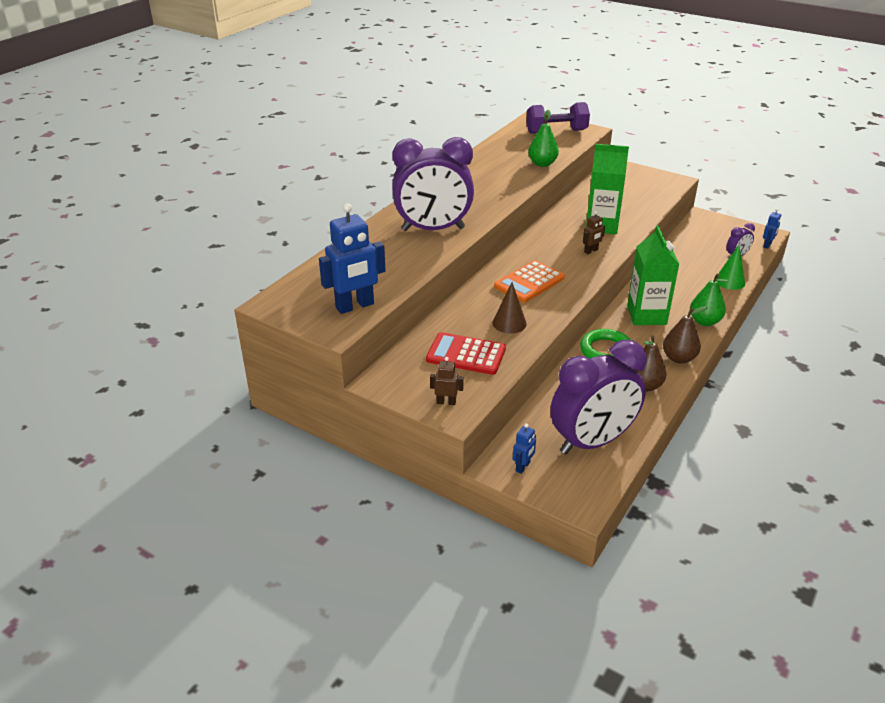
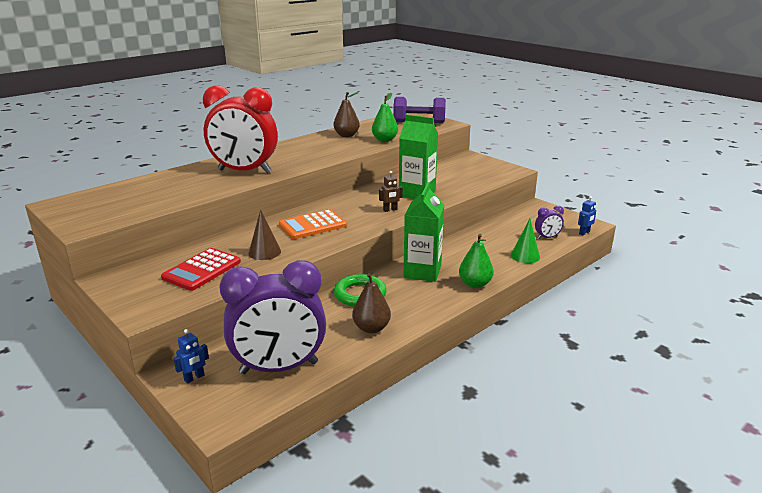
camera: 15 degrees right, 10 degrees down
blue robot [319,204,386,314] -> none
purple clock [392,137,474,231] -> red clock [203,85,278,173]
red calculator [426,332,506,375] -> red calculator turned 90 degrees counterclockwise [161,248,241,291]
brown robot [430,357,464,405] -> none
brown pear [663,306,708,364] -> brown pear moved to [334,92,360,137]

